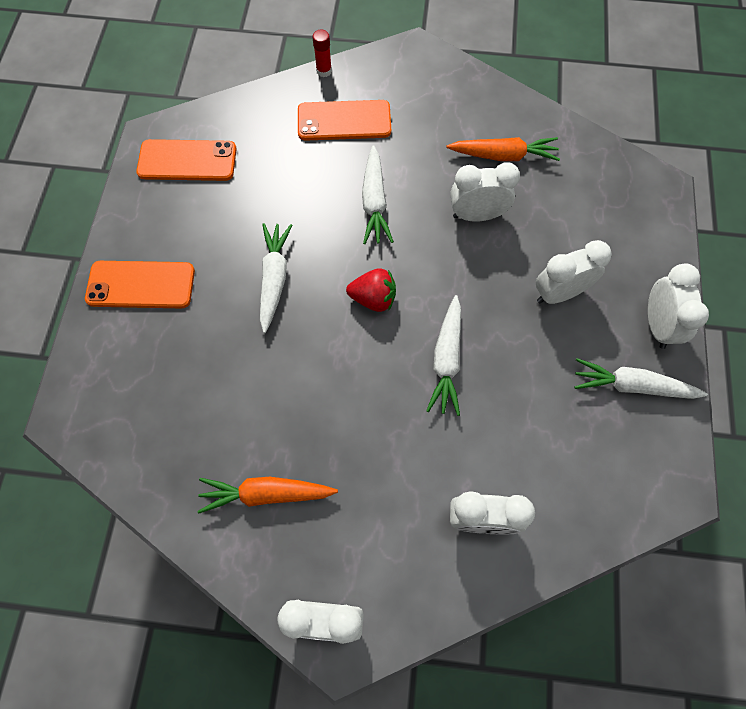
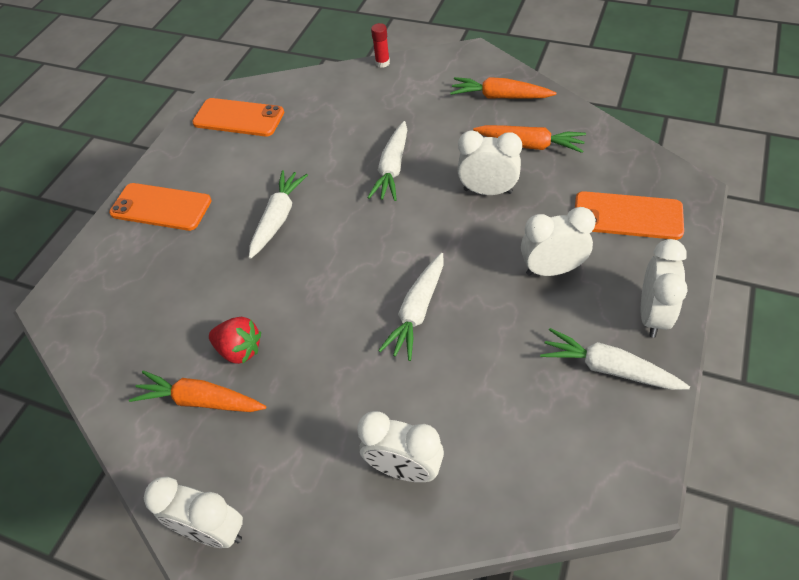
camera: 20 degrees right, 15 degrees down
orange phone [298,100,391,141] -> orange phone moved to [575,191,684,240]
red strawberry [346,268,396,312] -> red strawberry moved to [209,317,261,364]
none -> orange carrot [450,77,556,99]

